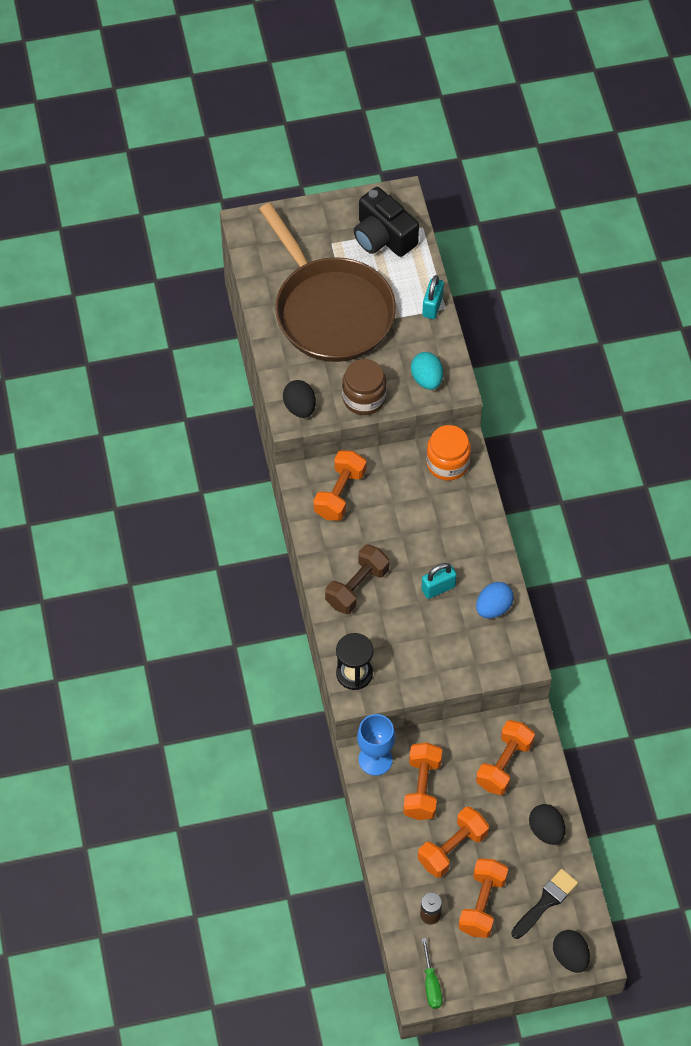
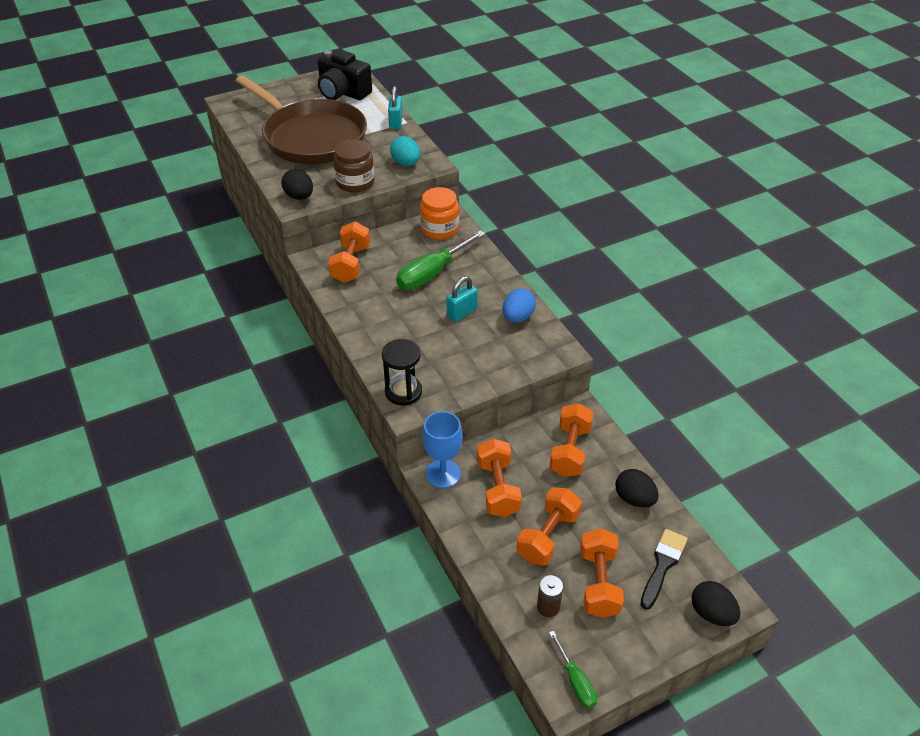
camera: 15 degrees left, 15 degrees down
brown dumbbell [325,544,389,614] -> none
none -> green screwdriver [396,230,485,290]

